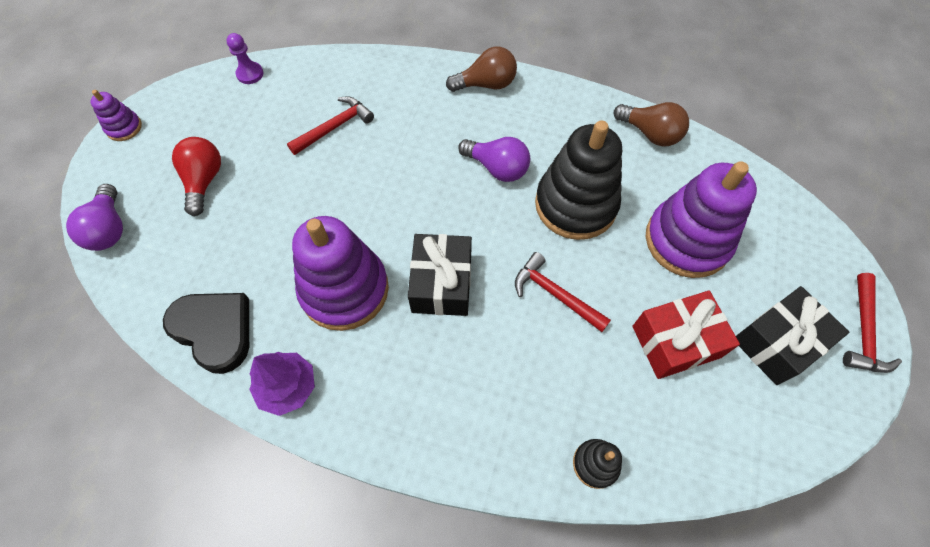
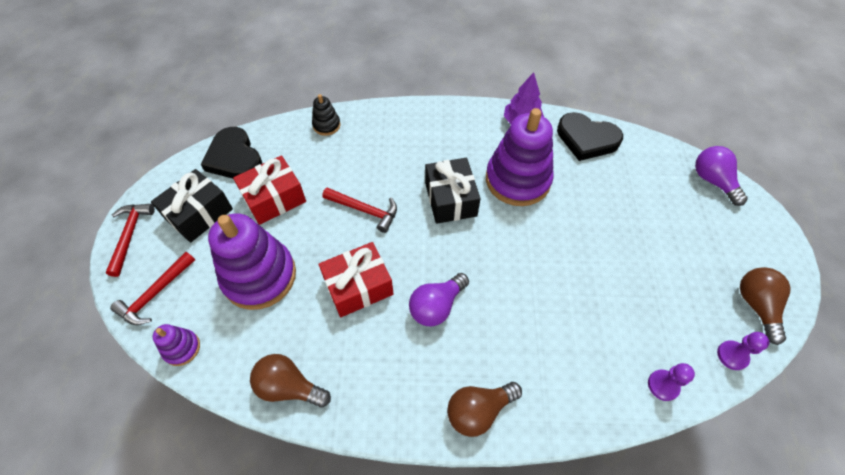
camera: 165 degrees right, 5 degrees down
purple stacking toy [90,90,142,141] -> purple stacking toy moved to [153,324,200,366]
red light bulb [172,137,221,216] -> none
red hammer [287,96,374,155] -> red hammer moved to [110,252,195,325]
purple light bulb [458,137,530,182] -> purple light bulb turned 60 degrees counterclockwise [409,273,469,326]
black stacking toy [535,120,622,240] -> red gift [319,242,393,317]
none -> black heart [201,127,262,179]
none -> purple pawn [648,363,695,401]
none -> brown light bulb [740,267,790,345]

